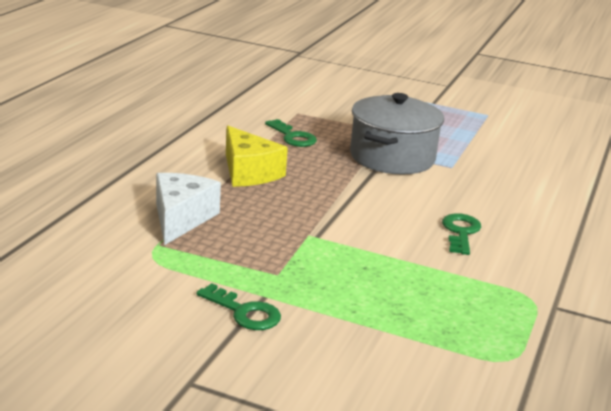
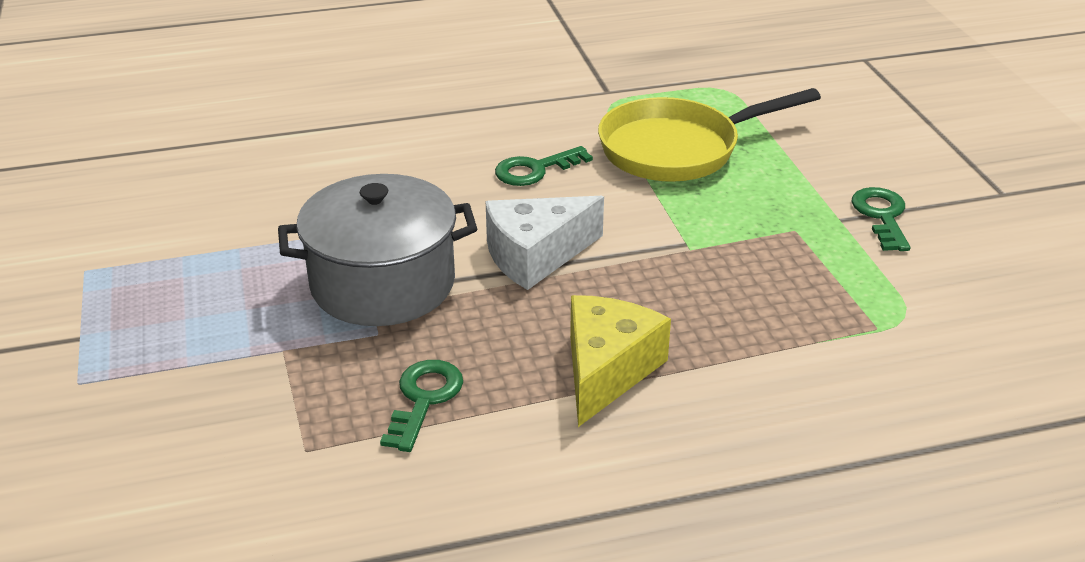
camera: 125 degrees left, 10 degrees up
white cheese [156,173,221,245] -> white cheese moved to [486,196,604,290]
none -> yellow pan [598,88,821,182]

